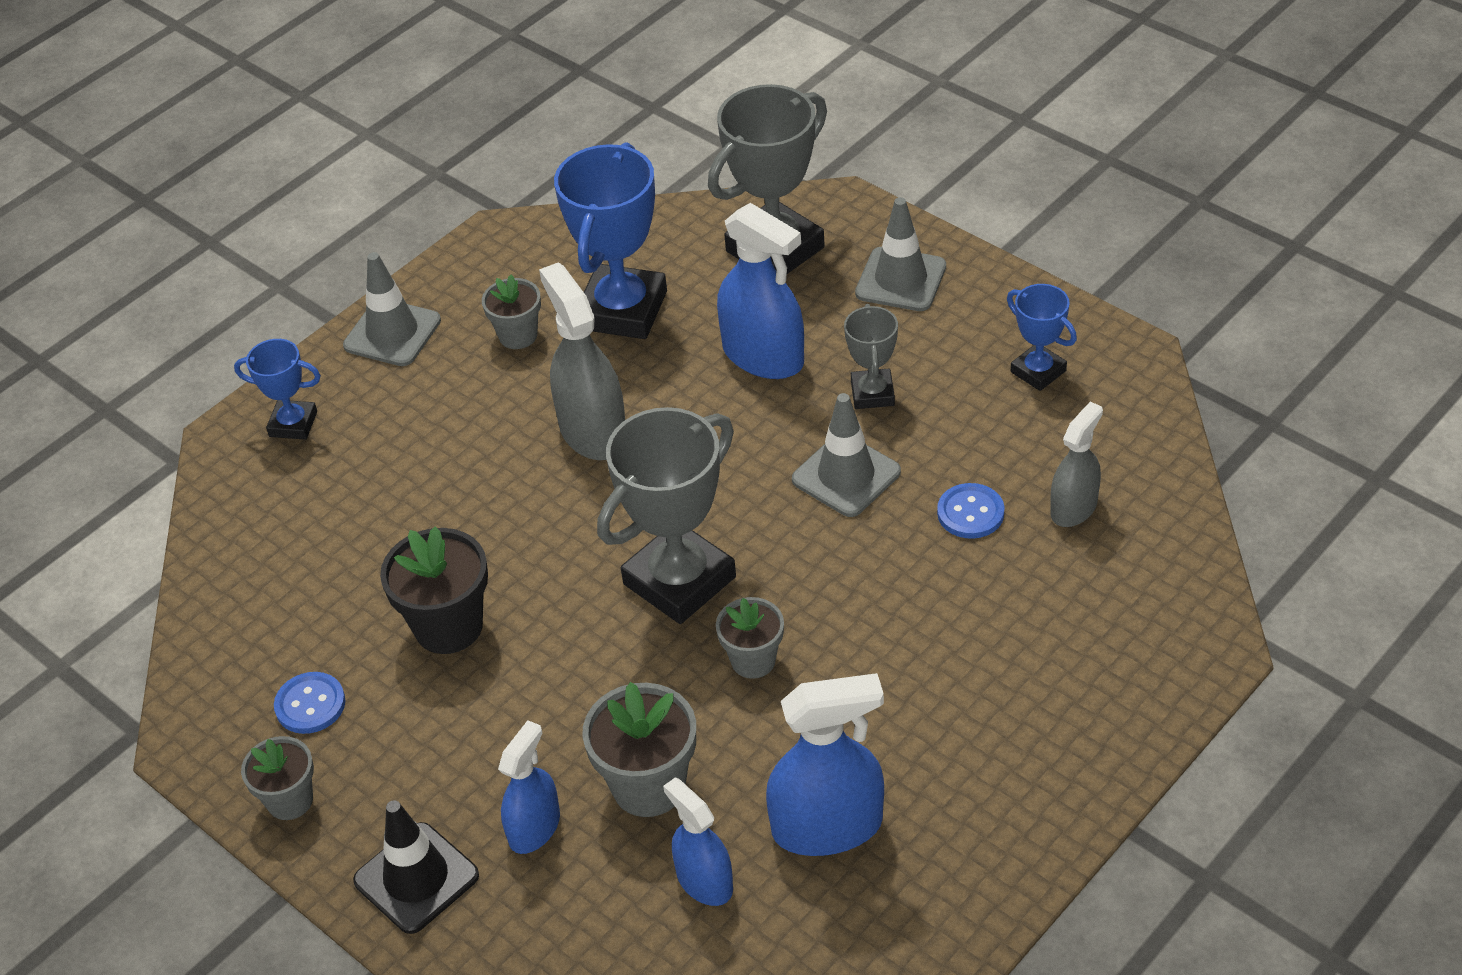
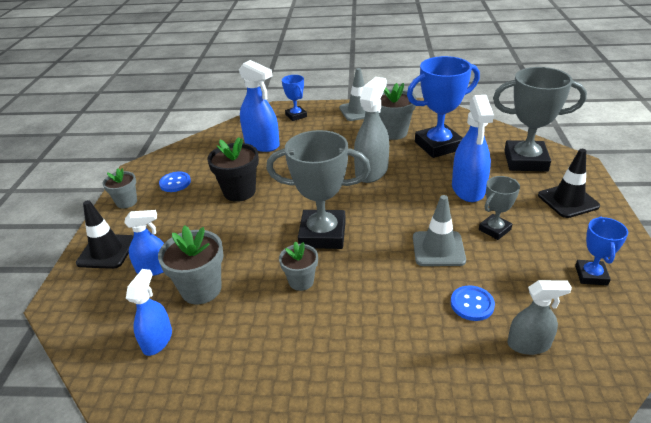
camera: 50 degrees right, 10 degrees down
grey flower pot [482,275,541,349] -> grey flower pot [379,83,417,140], size x1.58
blue spray bottle [766,673,884,856] -> blue spray bottle moved to [239,60,280,152]
grey traffic cone [855,197,946,311] -> black traffic cone [538,149,600,218]

